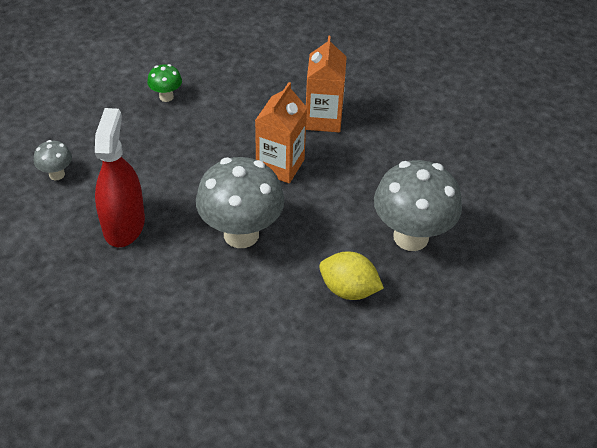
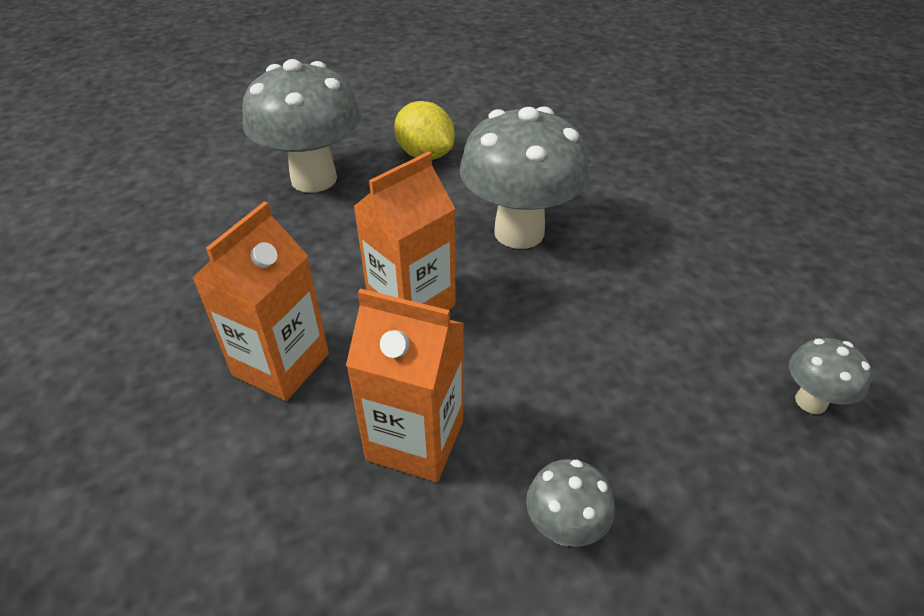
camera: 155 degrees left, 5 degrees down
red spray bottle [95,108,145,247] -> none
green mushroom [147,64,182,102] -> grey mushroom [526,459,615,547]
none -> orange carton [346,288,464,482]

